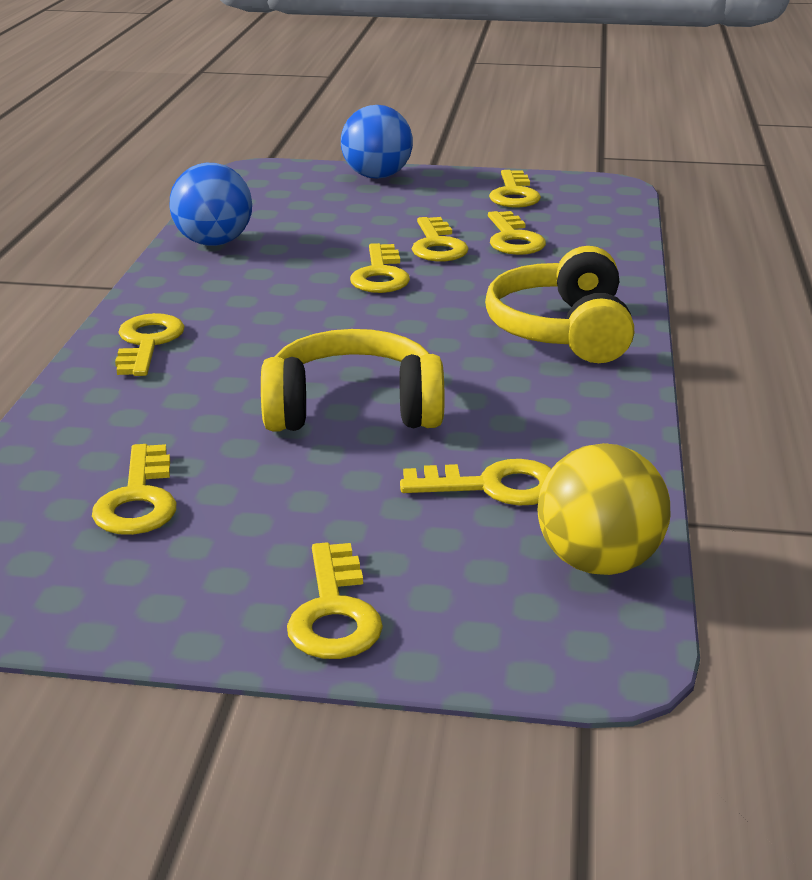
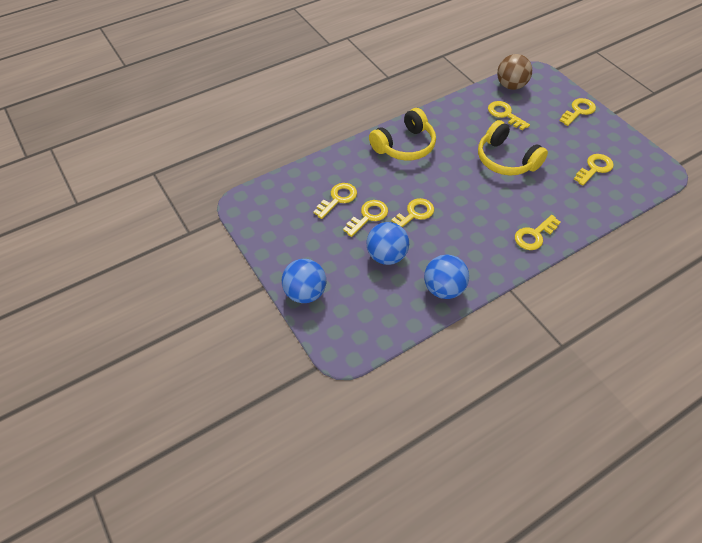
camera: 130 degrees left, 25 degrees up
yellow key [489,170,541,208] -> none
yellow ball [538,443,670,575] -> brown ball [497,54,532,90]
none -> blue ball [367,222,409,265]

